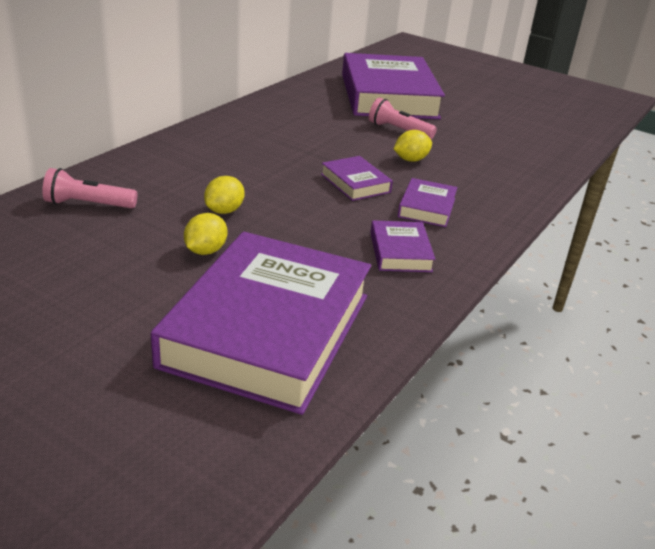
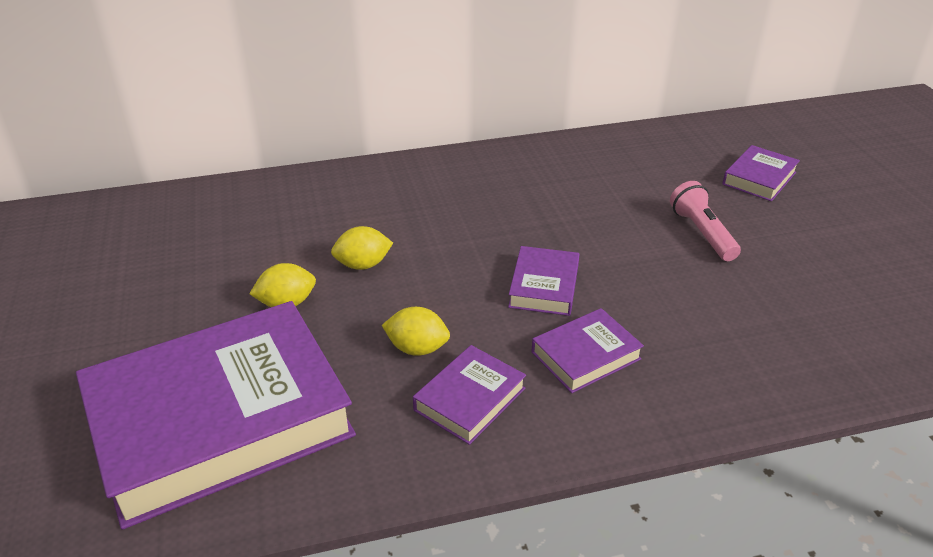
camera: 45 degrees right, 5 degrees up
pink flashlight [42,168,137,209] -> none
purple book [342,53,445,119] -> purple book [722,145,800,201], size x0.43
yellow lemon [394,130,432,162] -> yellow lemon moved to [382,307,450,356]

